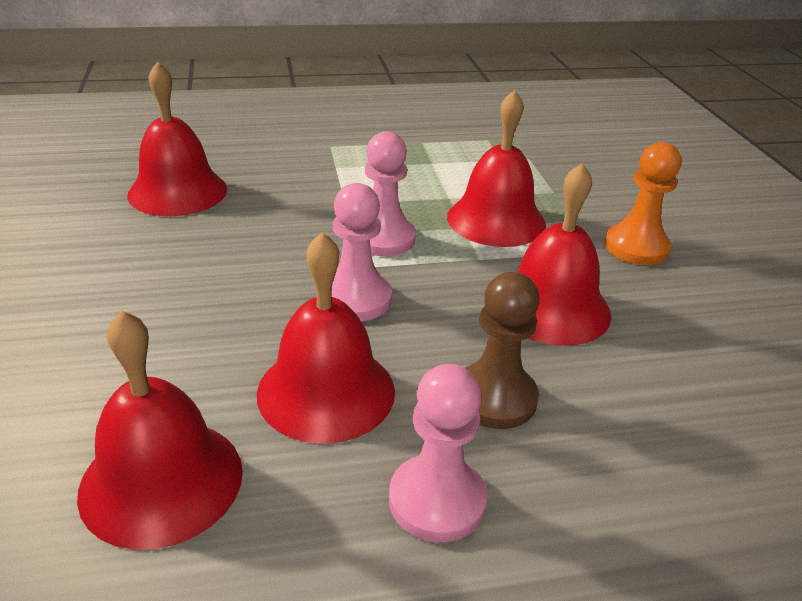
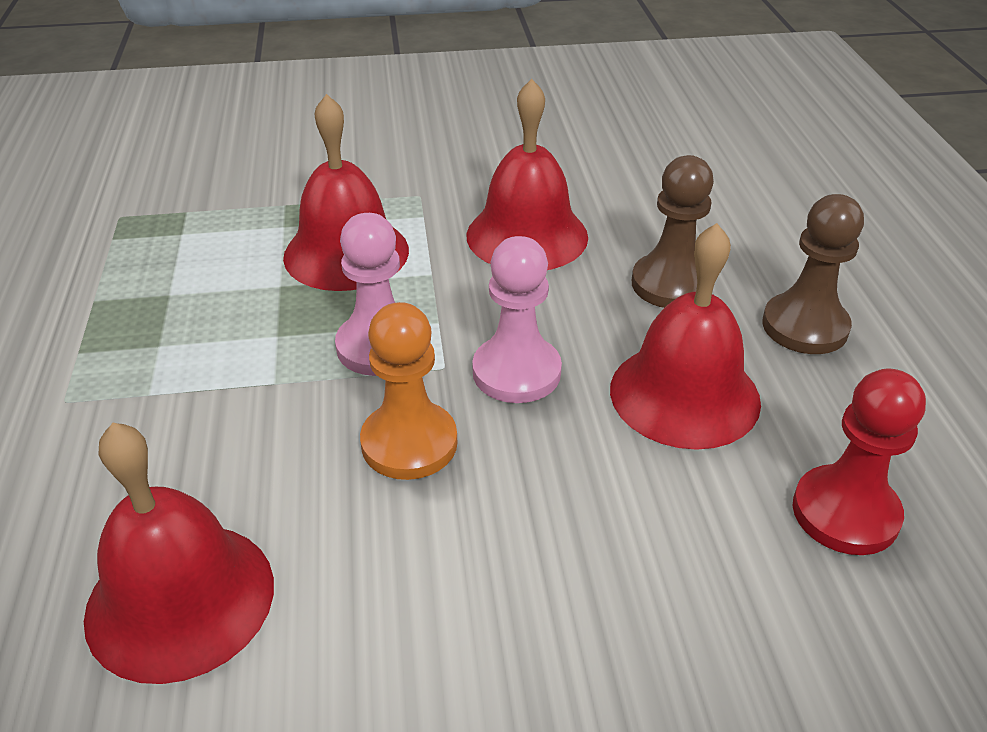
camera: 85 degrees left, 5 degrees up
red bell [77,311,243,550] -> red pawn [793,368,926,555]
pink pawn [389,364,487,542] -> brown pawn [762,194,864,354]
orange pawn [605,142,682,265] -> orange pawn moved to [360,302,457,480]

